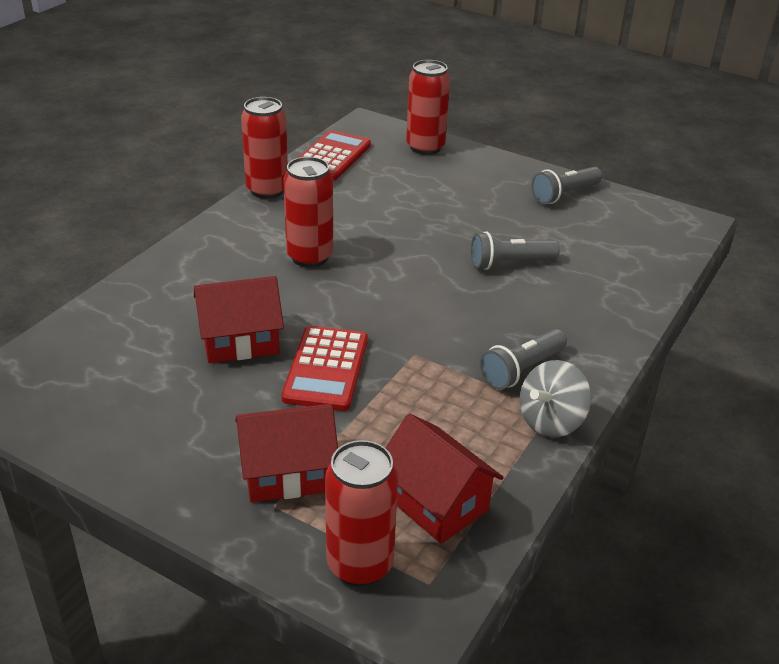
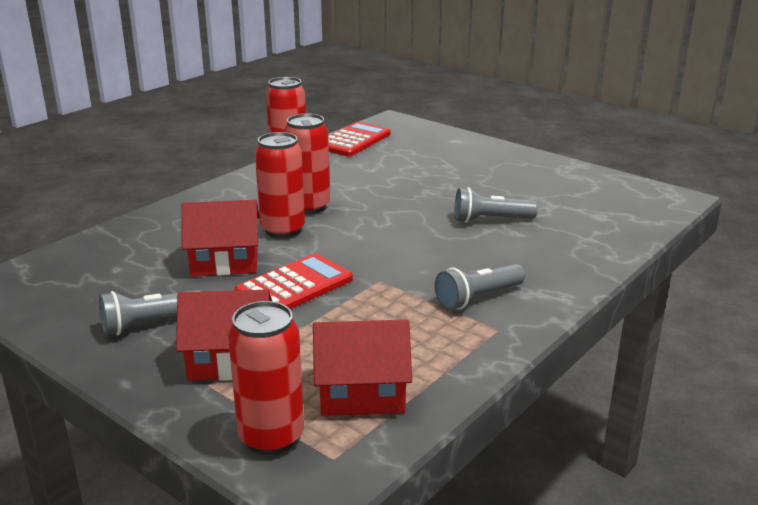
camera: 10 degrees right, 10 degrees down
red calculator [282,326,368,411] -> red calculator turned 150 degrees counterclockwise [234,253,353,309]
red house [386,414,504,544] -> red house turned 60 degrees counterclockwise [313,320,412,416]
red can [406,60,450,155] -> red can moved to [255,132,305,238]
grey spinning top [520,360,591,437] -> none
grey flashlight [531,167,602,204] -> grey flashlight moved to [99,290,202,335]

